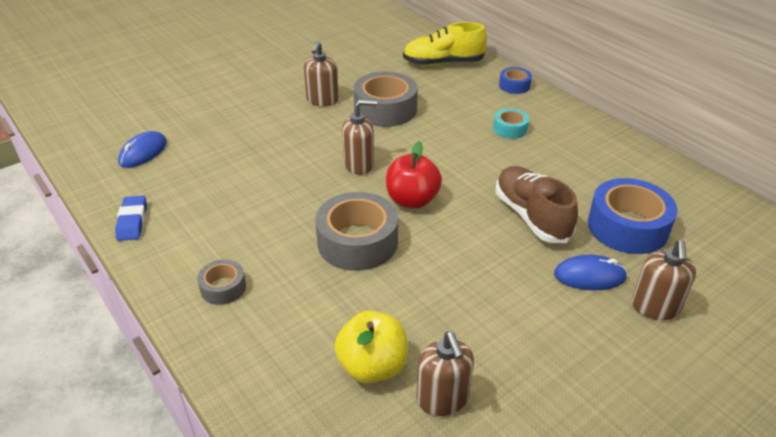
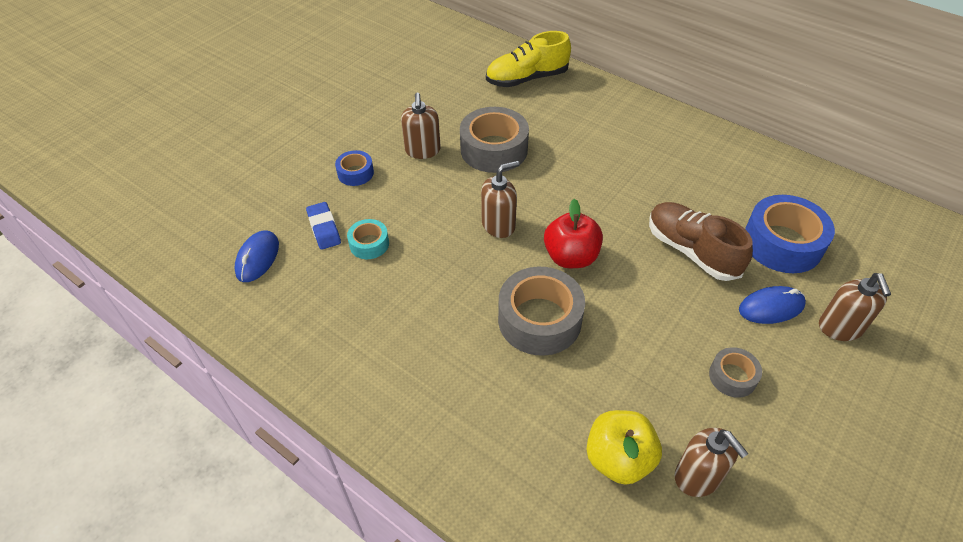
camera: 15 degrees left, 10 degrees up
blue eraser [115,196,147,241] -> blue eraser moved to [306,202,341,250]
grey tape [197,259,246,305] -> grey tape moved to [709,347,762,398]
turquoise tape [493,108,529,139] -> turquoise tape moved to [347,219,389,259]
blue tape [499,67,532,94] -> blue tape moved to [335,150,374,186]

